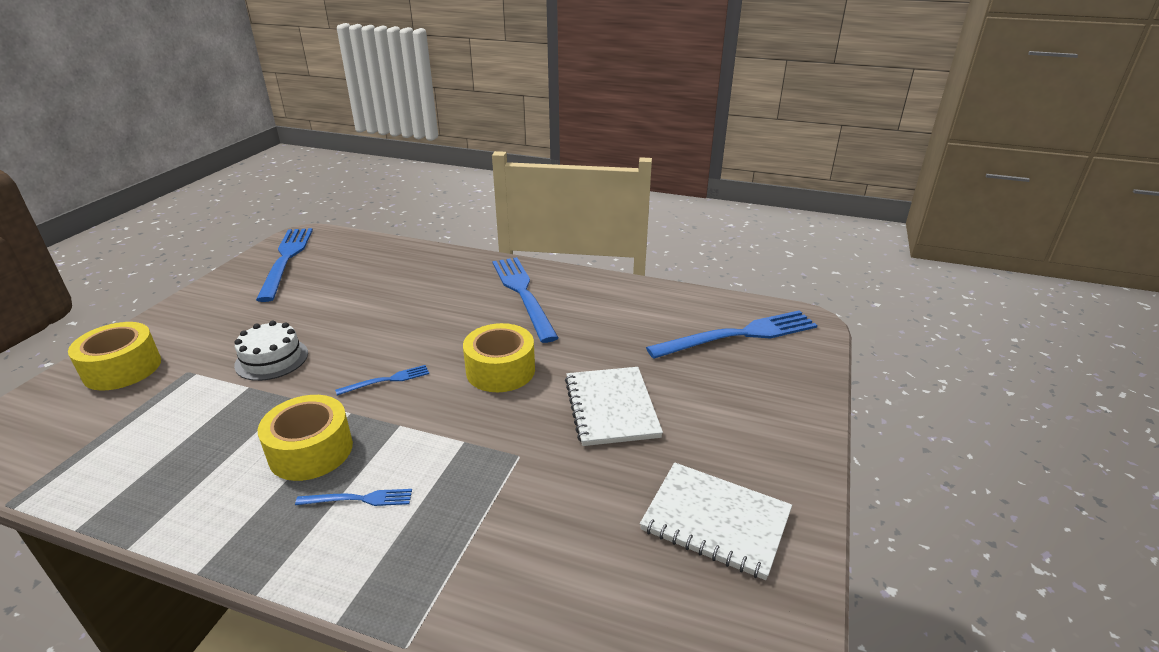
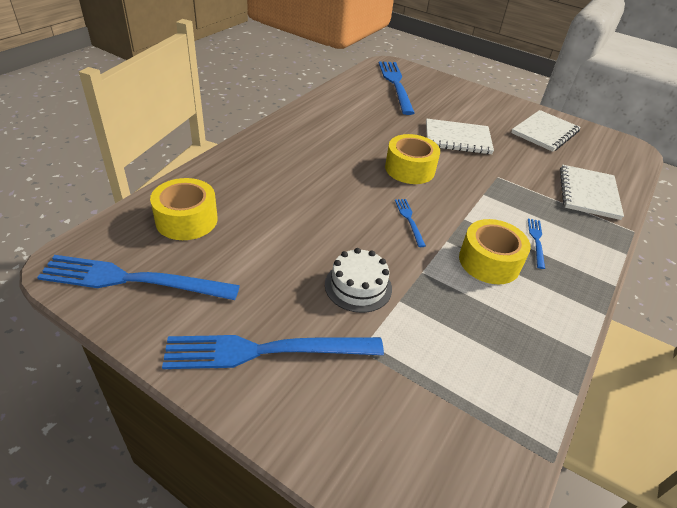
camera: 80 degrees left, 10 degrees up
yellow tape [68,322,161,391] -> yellow tape moved to [150,178,218,240]
blue fork [492,257,559,343] -> blue fork moved to [162,335,384,369]
none -> white notebook [560,165,624,220]

